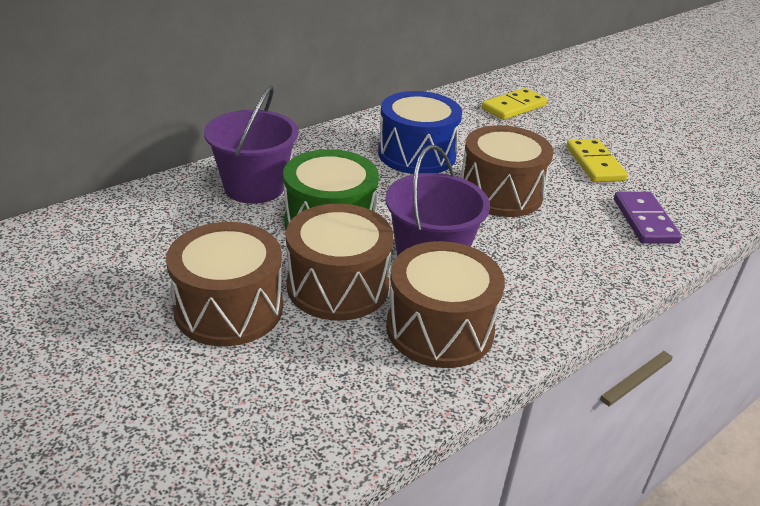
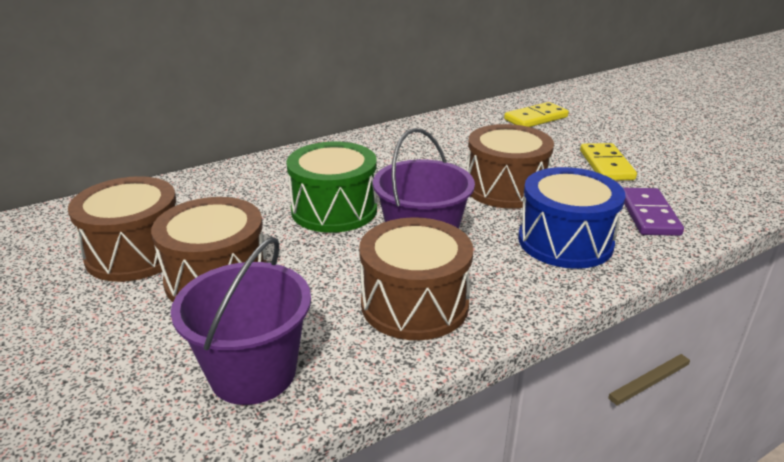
camera: 10 degrees right, 5 degrees down
purple bucket [204,86,298,204] -> purple bucket moved to [171,237,311,405]
brown drum [286,204,393,321] -> brown drum moved to [68,176,177,282]
blue drum [378,91,462,174] -> blue drum moved to [518,167,625,269]

